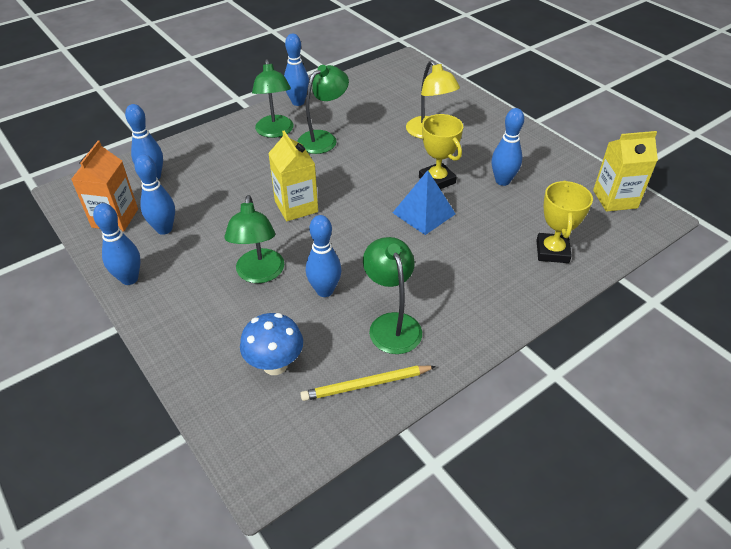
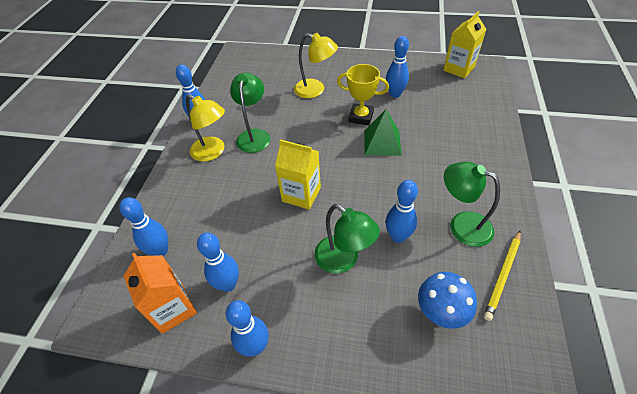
camera: 40 degrees left, 5 degrees up
green lamp [252,59,294,138] -> yellow lamp [186,95,225,162]
blue pyramid [393,170,456,235] -> green pyramid [364,109,402,156]
yellow trophy [536,180,593,263] -> none

